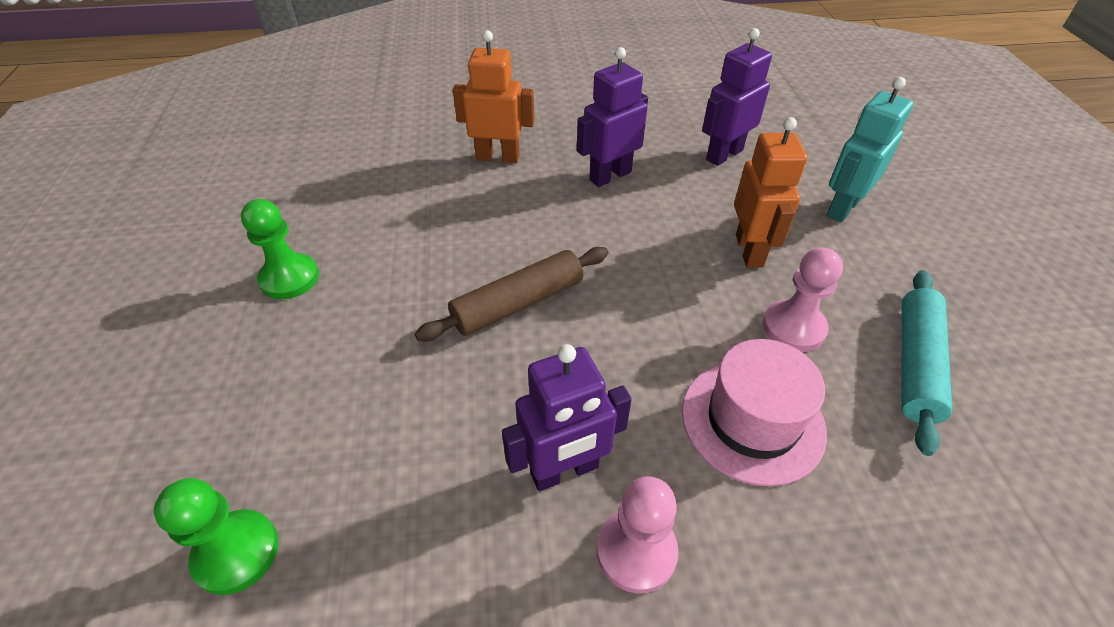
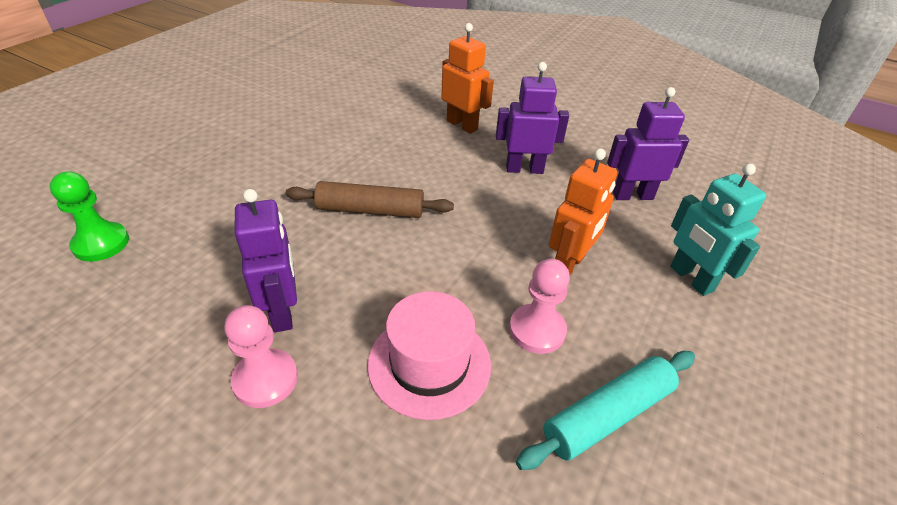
camera: 35 degrees right, 5 degrees down
green pawn [241,199,319,299] -> none
purple robot [502,344,632,491] -> purple robot turned 120 degrees counterclockwise [235,189,297,332]
turquoise robot [826,77,913,222] -> turquoise robot turned 105 degrees counterclockwise [670,163,766,296]

